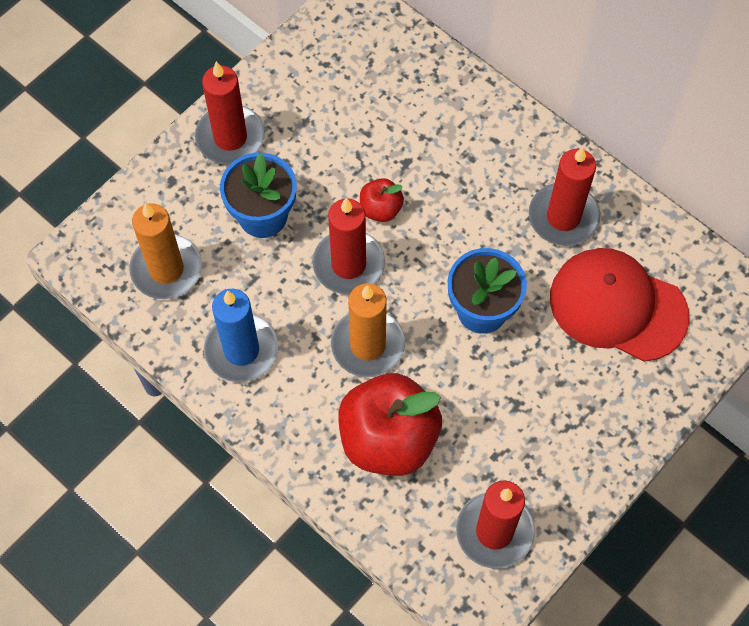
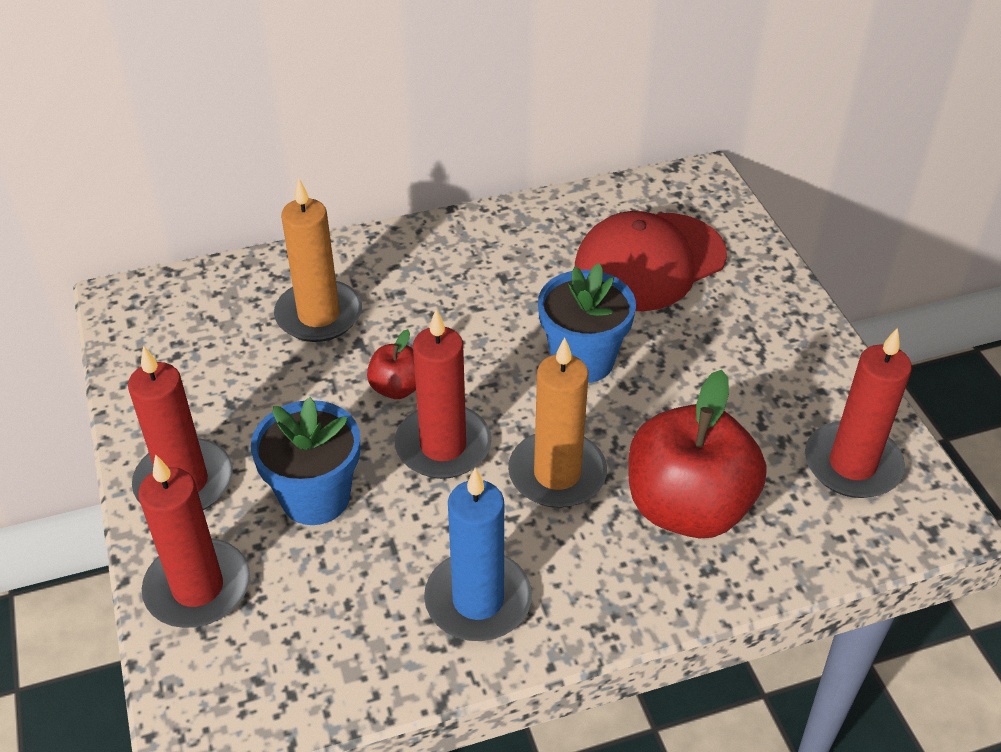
camera: 60 degrees left, 20 degrees down
orange candle [129,203,202,300] -> orange candle moved to [274,178,362,342]
red candle [529,147,600,246] -> red candle moved to [138,454,250,628]

